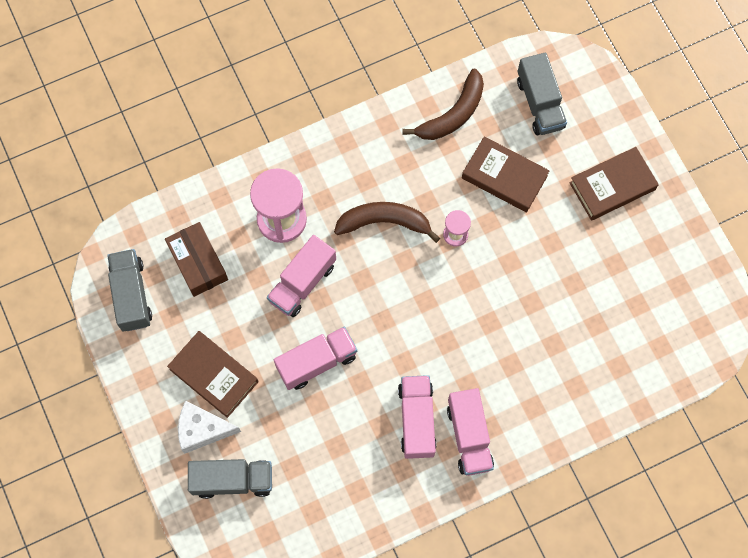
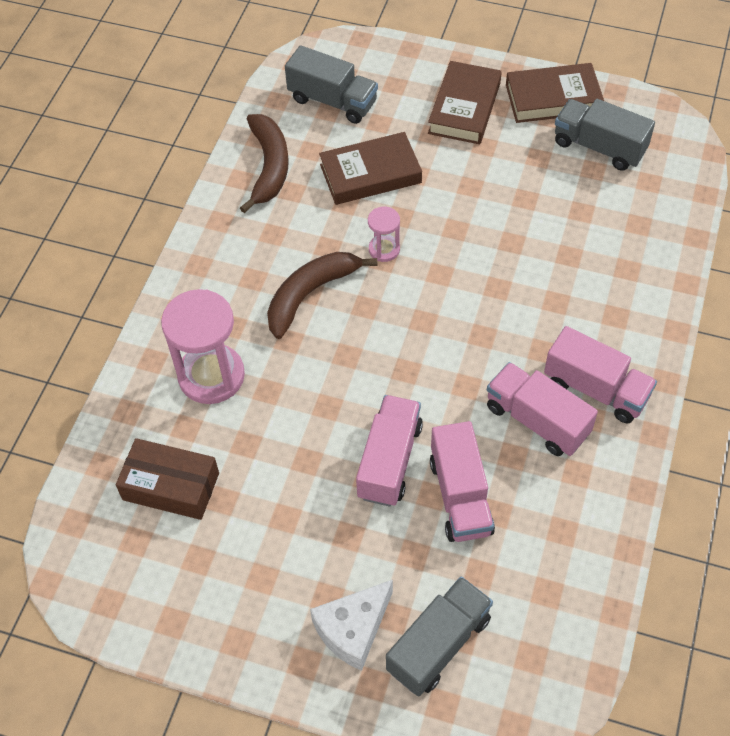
camera: 45 degrees left, 15 degrees down
grey truck [107,249,152,332] -> grey truck moved to [555,99,655,171]
brown book [167,331,258,418] -> brown book moved to [506,63,604,123]
pink truck [267,235,336,317] -> pink truck moved to [430,421,495,542]

